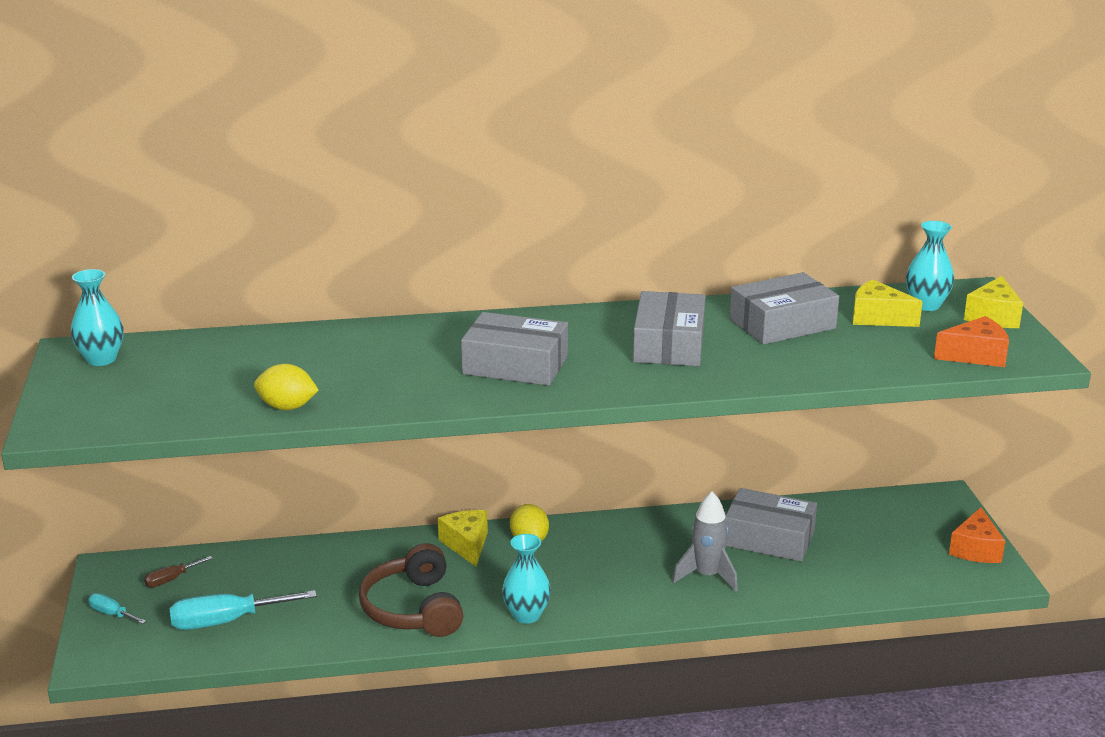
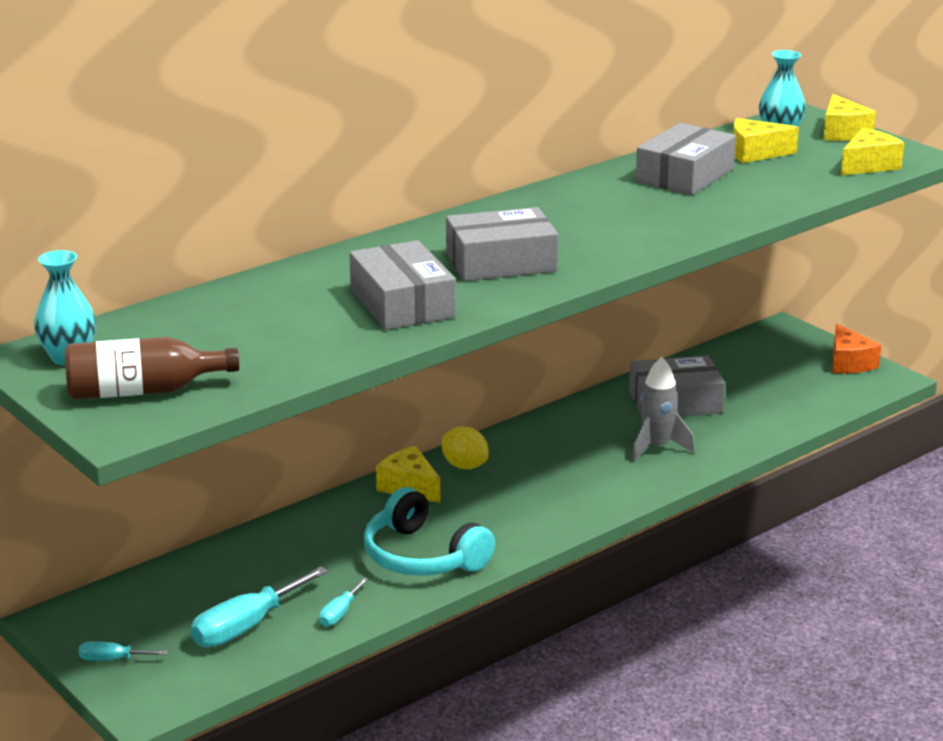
camera: 30 degrees left, 0 degrees up
brown screwdriver [144,556,213,588] -> none
yellow lemon [254,364,319,410] -> none
brown headphones [359,543,463,637] -> turquoise headphones [364,487,495,576]
turquoise vase [502,534,551,624] -> none
grey box [633,291,706,366] -> grey box moved to [349,240,456,330]
orange cheese [934,316,1009,367] -> yellow cheese [841,128,904,175]
none -> brown bottle [65,337,239,400]
none -> turquoise screwdriver [319,577,368,627]

